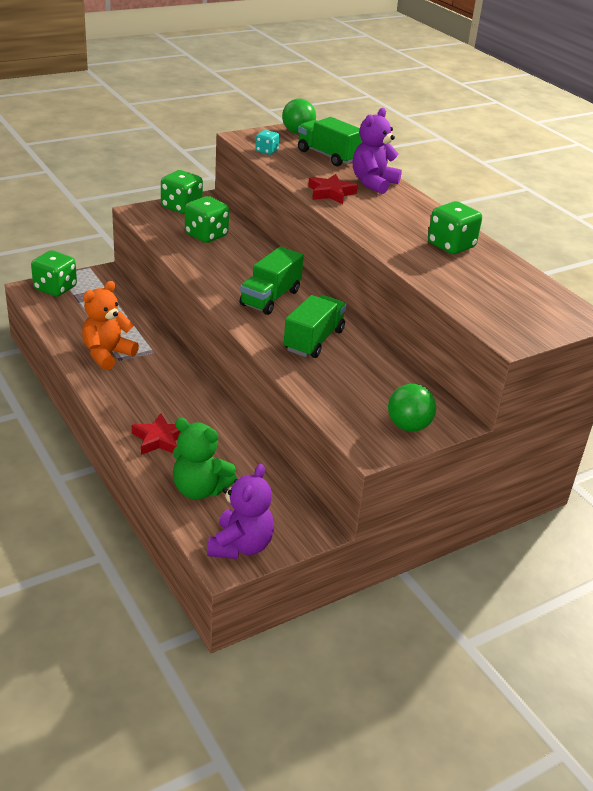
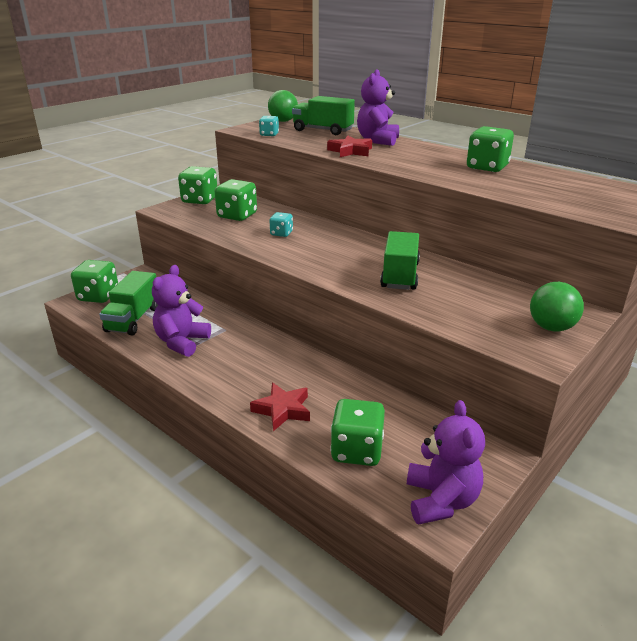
camera: 15 degrees left, 5 degrees down
orange teddy bear [82,281,139,370] -> purple teddy bear [152,265,211,357]
green teddy bear [173,418,237,500] -> green dice [330,399,385,466]
green truck [240,247,304,315] -> green truck moved to [99,271,158,335]
none -> turquoise dice [269,212,293,237]

